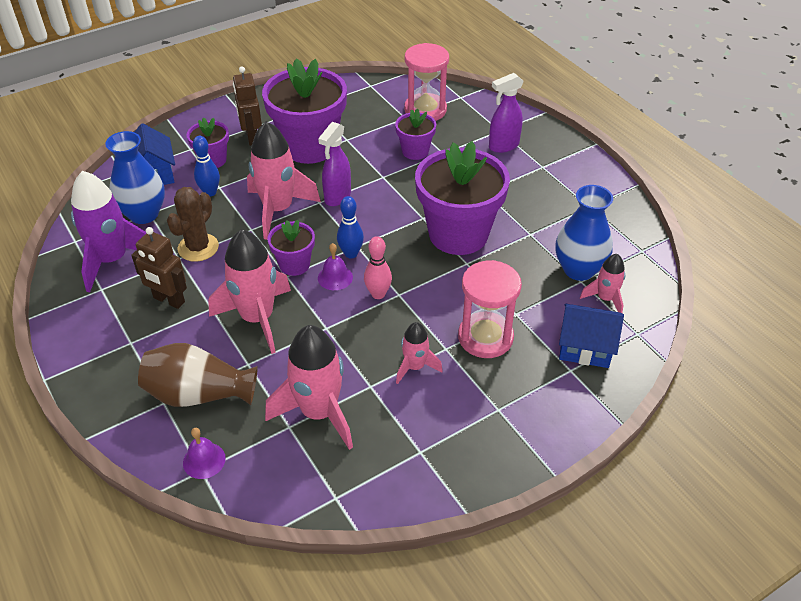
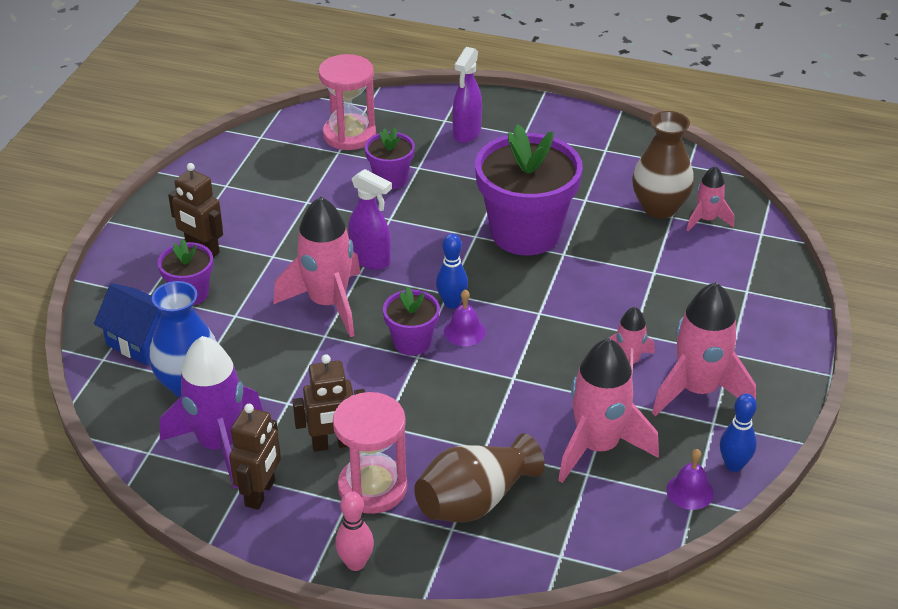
camera: 40 degrees left, 5 degrees down
brown cactus [167,187,219,262] -> none
purple bell [183,428,226,479] -> purple bell moved to [666,449,714,510]
blue bowling pin [193,136,220,196] -> blue bowling pin moved to [720,394,757,472]
pink rocket [208,229,291,354] -> pink rocket moved to [652,282,756,416]
purple flower pot [262,58,347,164] -> none
purple spray bottle [318,122,351,206] -> purple spray bottle turned 45 degrees counterclockwise [348,169,392,270]
pink bowling pin [364,236,392,299] -> pink bowling pin moved to [335,491,374,571]
pink hourglass [458,260,522,358] -> pink hourglass moved to [333,392,407,514]
blue vase [555,185,613,281] -> brown vase [632,111,694,219]
blue house [559,304,624,368] -> none
none -> brown robot [229,404,281,510]

